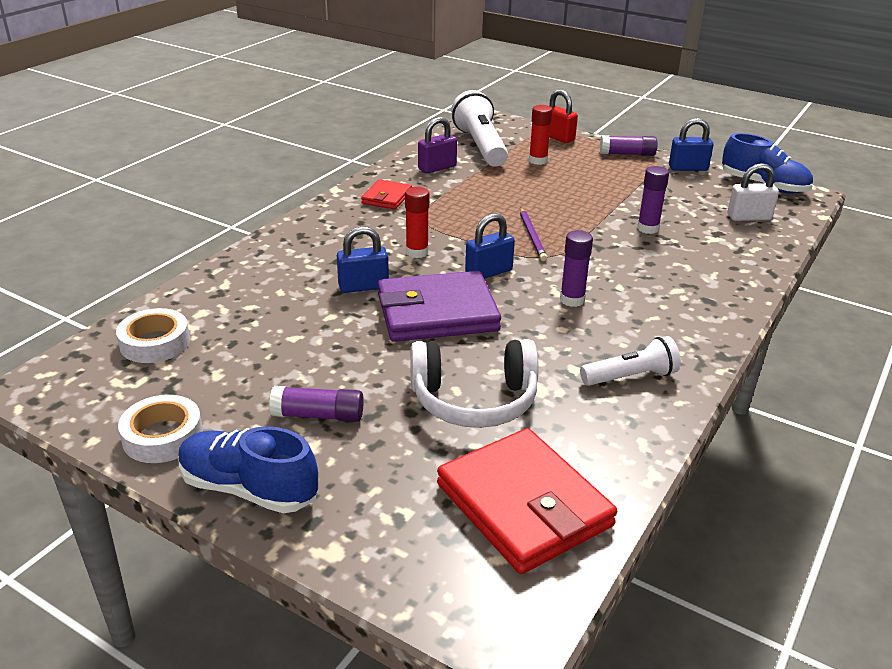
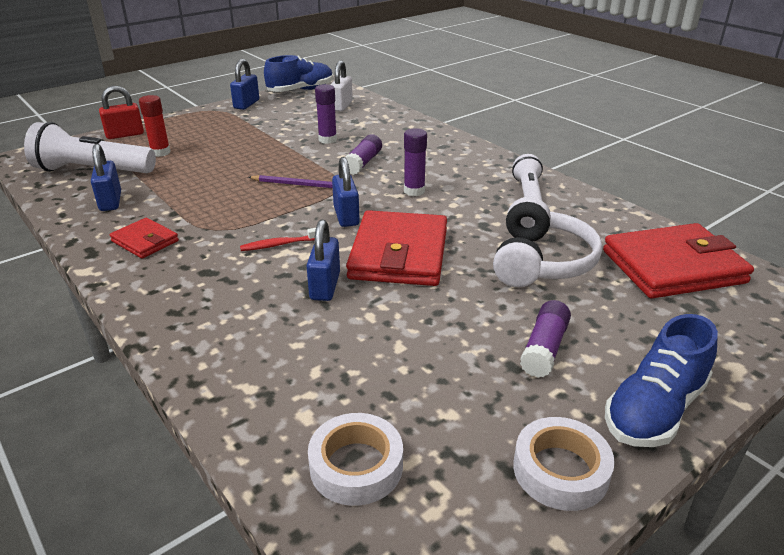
camera: 70 degrees left, 0 degrees up
purple wallet [378,271,501,342] -> red wallet [346,210,447,286]
red glue stick [405,187,429,258] -> red toothbrush [240,228,316,251]
purple padlock [418,117,457,173] -> blue padlock [91,144,121,211]
purple glue stick [600,135,657,156] -> purple glue stick moved to [345,134,382,175]

